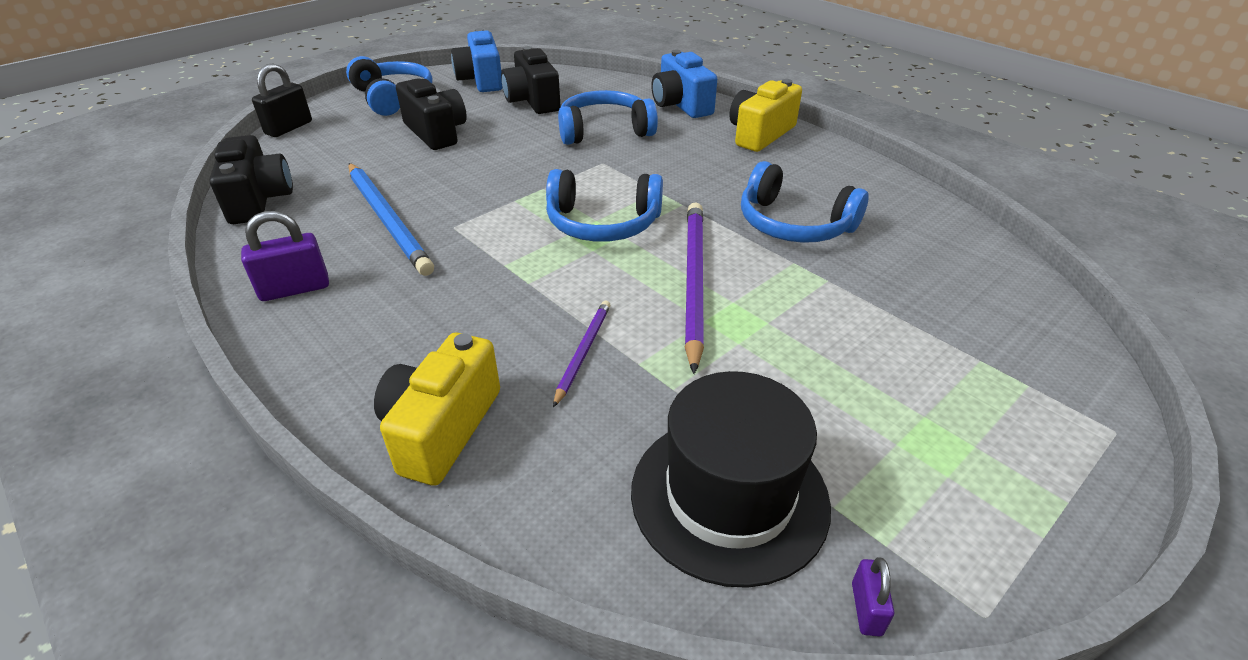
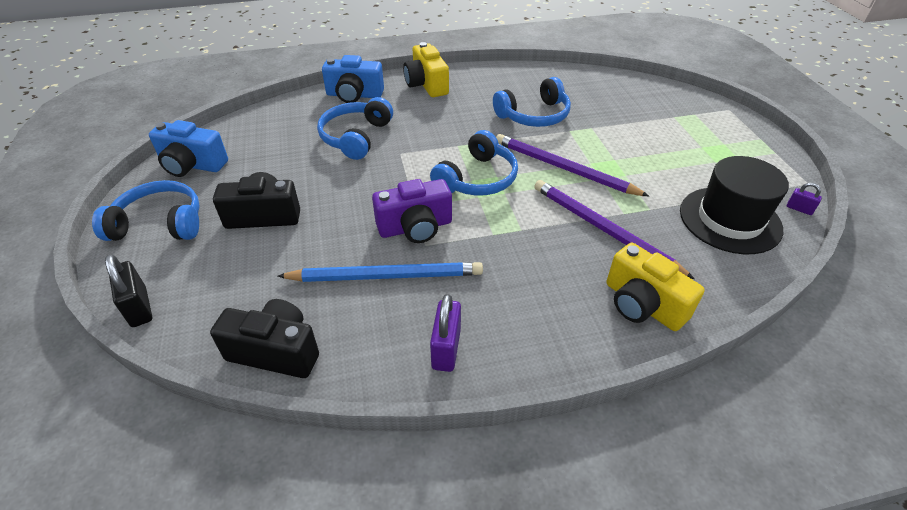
camera: 60 degrees left, 5 degrees up
black camera [501,46,561,114] -> none
purple pencil [553,300,611,407] -> purple pencil [534,180,695,279], size x1.91
none -> purple camera [372,179,452,243]

